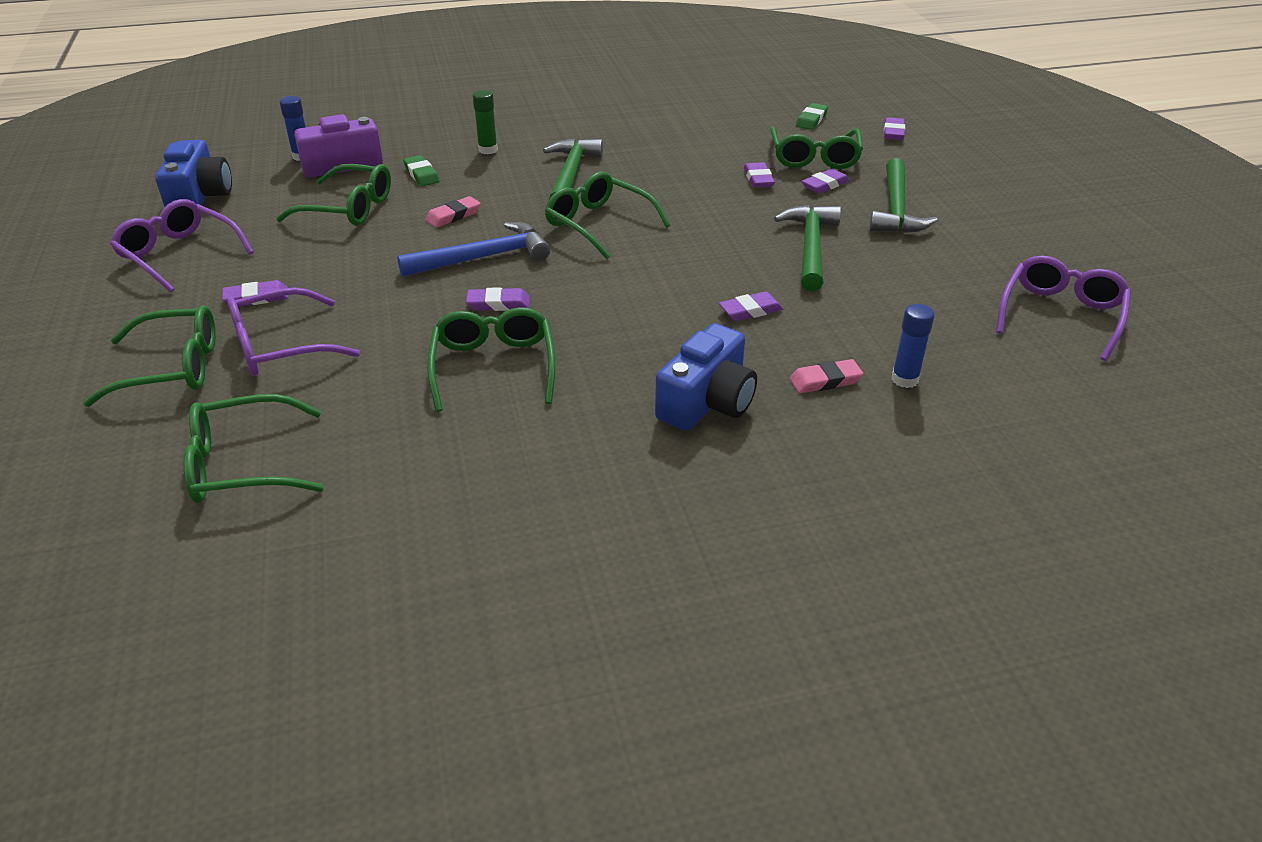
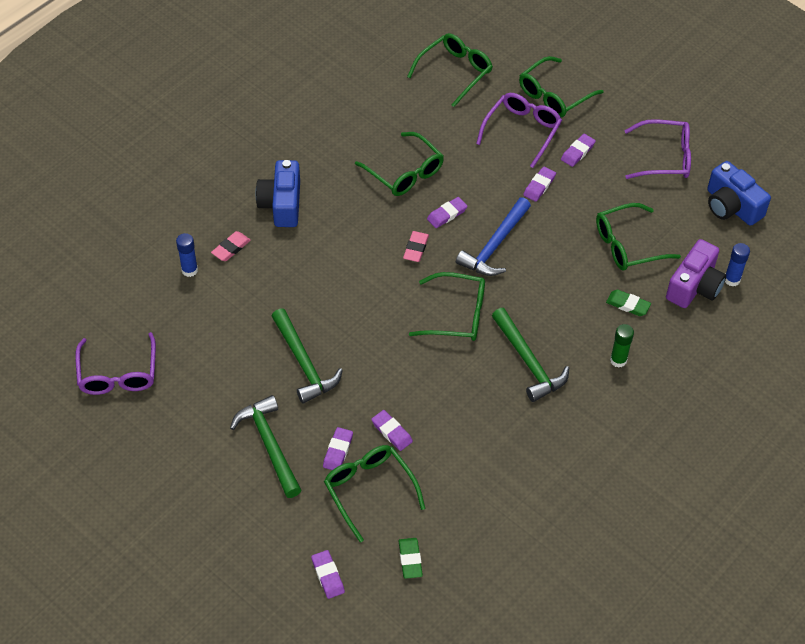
camera: 145 degrees right, 15 degrees up
pink eraser [425,196,481,228] -> pink eraser moved to [403,231,429,262]
purple eraser [719,291,783,321] -> purple eraser moved to [523,167,556,202]

